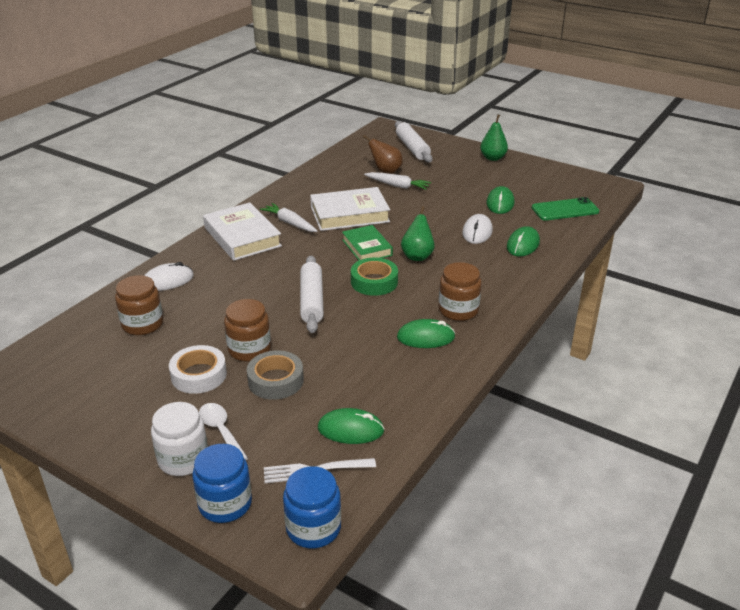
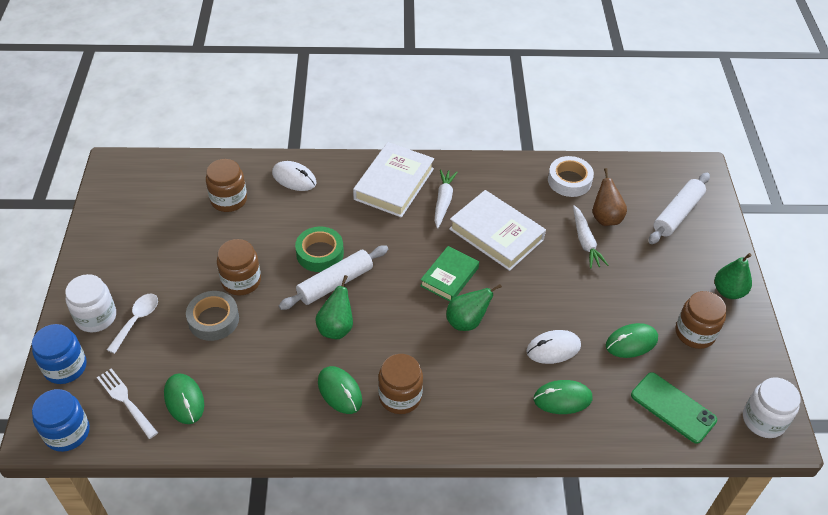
camera: 55 degrees right, 15 degrees up
white tape [169,345,227,394] -> white tape moved to [548,156,594,197]
green tape [351,258,398,296] -> green tape moved to [295,227,344,272]
none -> green pear [315,275,353,339]
none -> brown jar [676,291,726,349]
none -> white jar [743,378,801,438]

